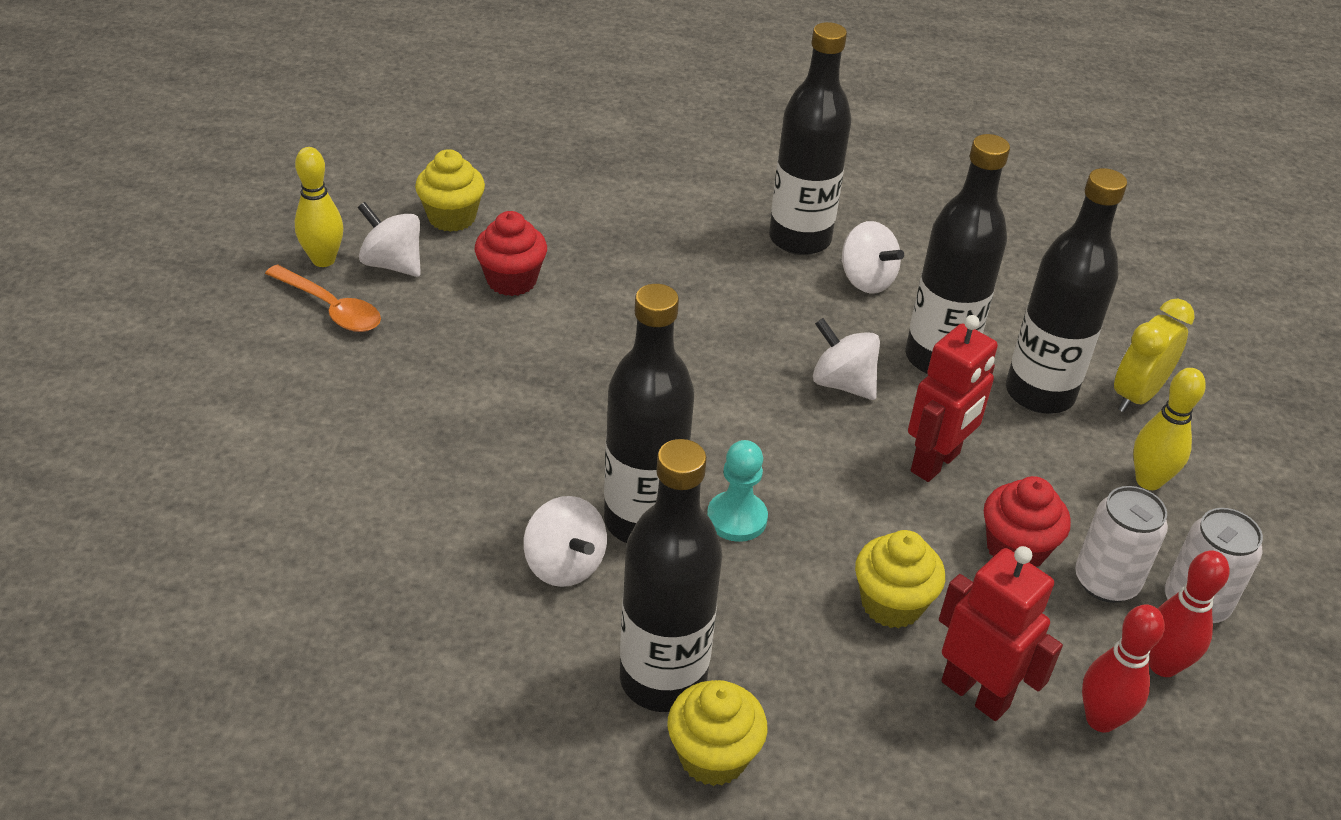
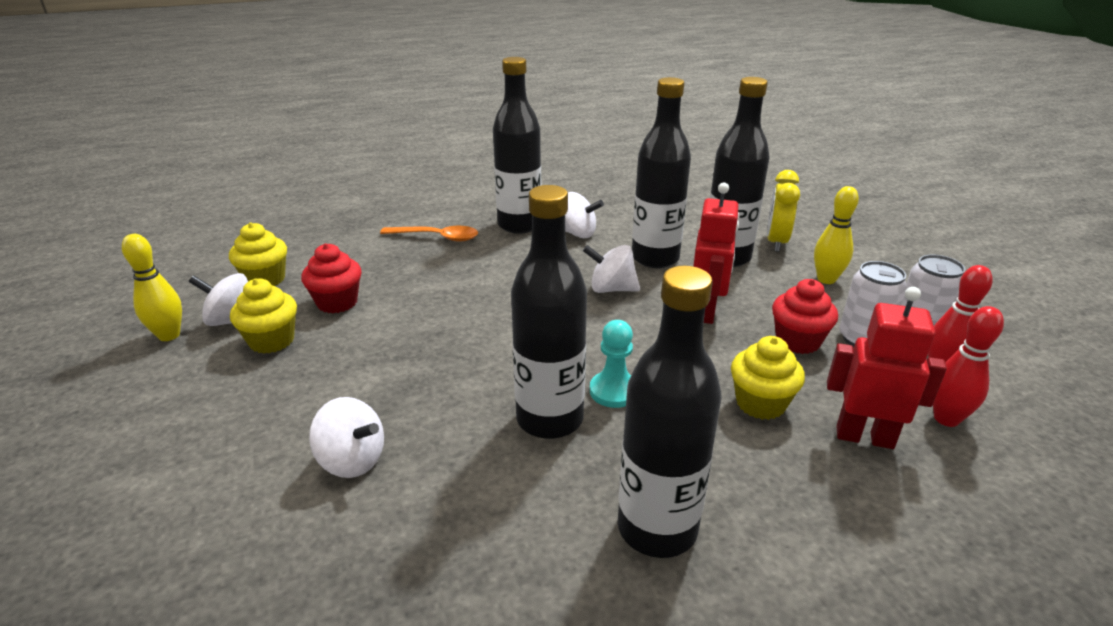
camera: 25 degrees left, 10 degrees down
orange spoon [265,264,381,332] -> orange spoon moved to [380,226,478,242]
white spinning top [523,496,607,587] -> white spinning top moved to [309,397,384,478]
yellow cupcake [667,680,768,786] -> yellow cupcake moved to [230,278,297,354]

